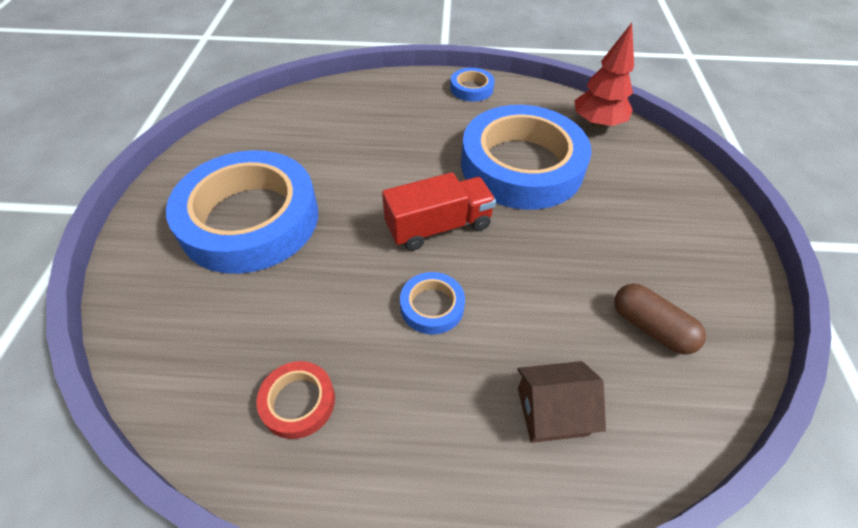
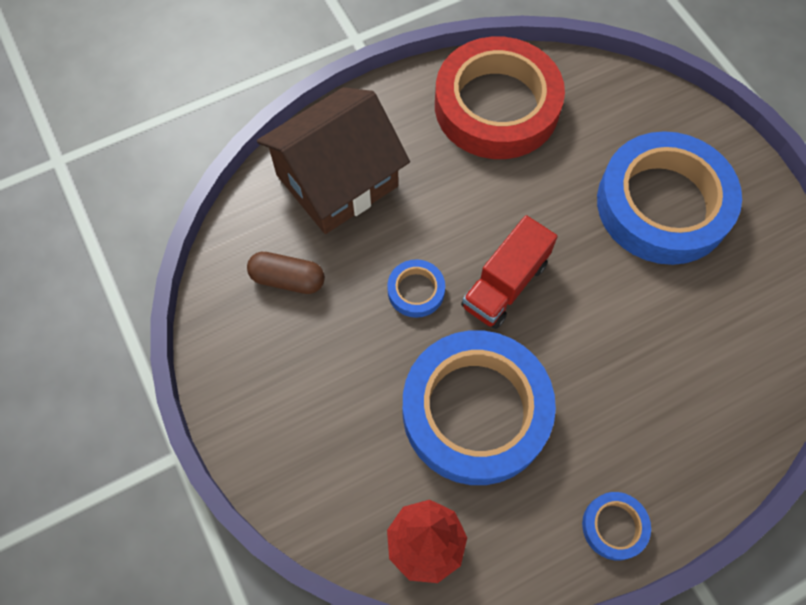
camera: 150 degrees right, 15 degrees up
red tape [256,361,335,439] -> red tape [435,36,565,159], size x2.42
blue tape [400,272,465,335] -> blue tape moved to [387,259,445,318]
brown house [518,361,606,443] -> brown house [257,87,410,234], size x2.10

